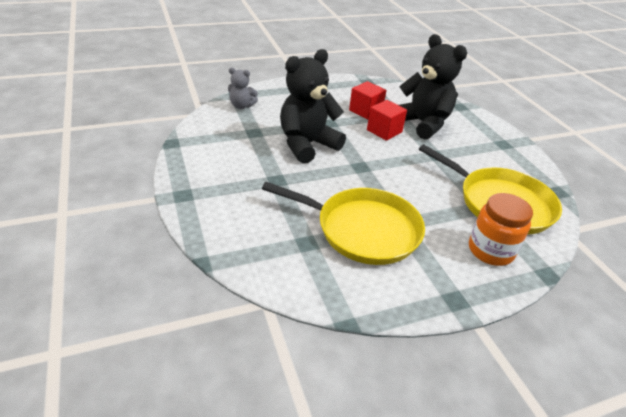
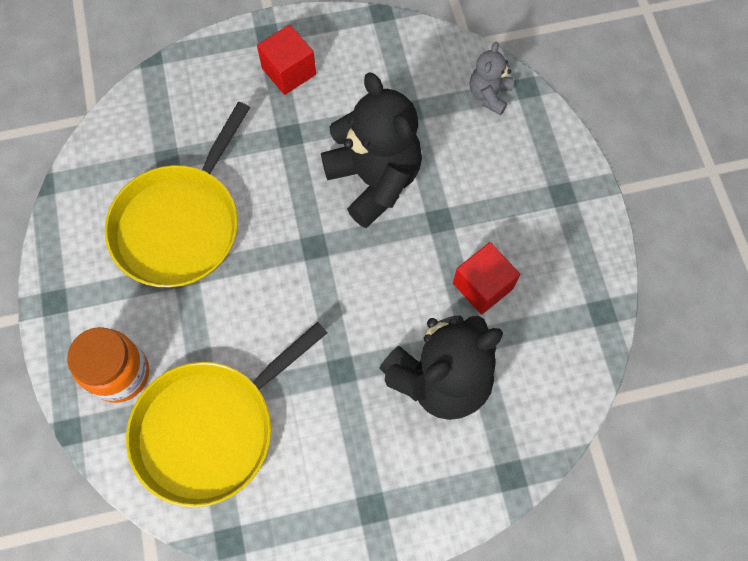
camera: 100 degrees right, 30 degrees up
red cube [367,100,407,141] -> red cube moved to [257,25,316,95]

